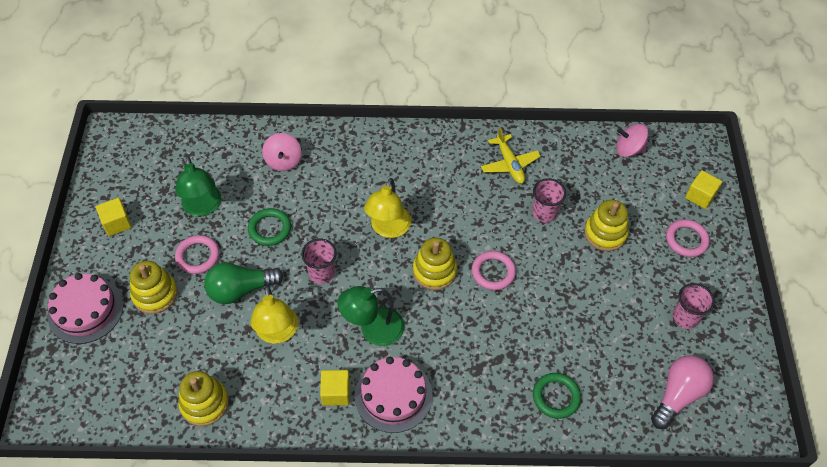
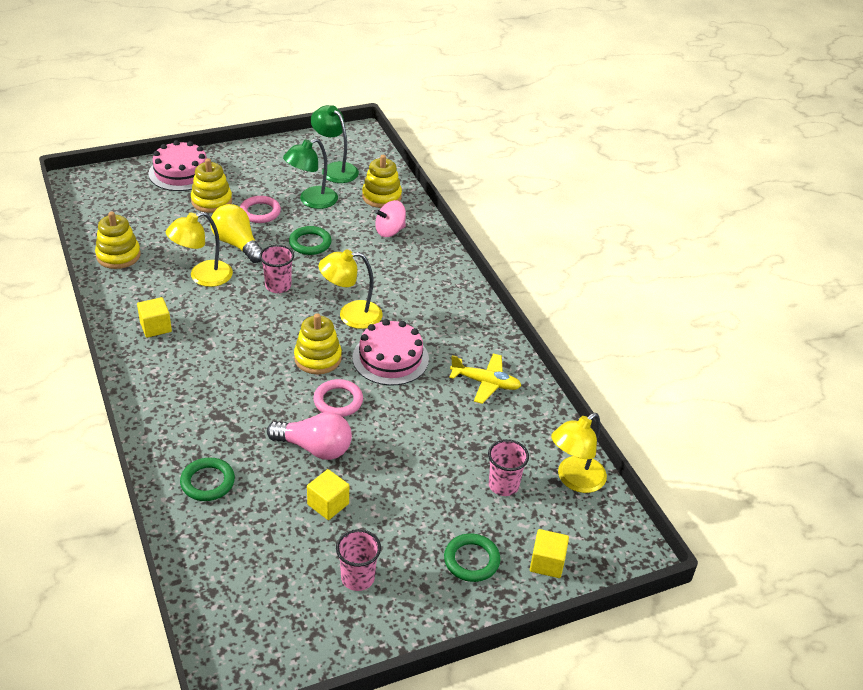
camera: 65 degrees right, 15 degrees down
yellow cube [96,198,132,236] -> yellow cube moved to [307,469,349,520]
green light bulb [204,262,284,304] -> yellow light bulb [210,204,262,263]
green lamp [337,286,405,346] -> green lamp moved to [311,105,359,183]
pink cake [355,357,433,433] -> pink cake moved to [352,319,429,386]
yellow plane [481,127,541,184] -> yellow plane turned 120 degrees counterclockwise [449,353,521,404]
pink cup [532,178,566,223] -> pink cup moved to [488,439,529,496]
yellow stacking toy [584,200,629,251] -> yellow stacking toy moved to [362,155,402,208]
pink spinning top [616,124,649,157] -> yellow lamp [551,413,607,493]
pink light bulb [651,355,714,429] -> pink light bulb moved to [267,412,352,460]
pink ring [666,219,710,257] -> green ring [444,533,500,582]

